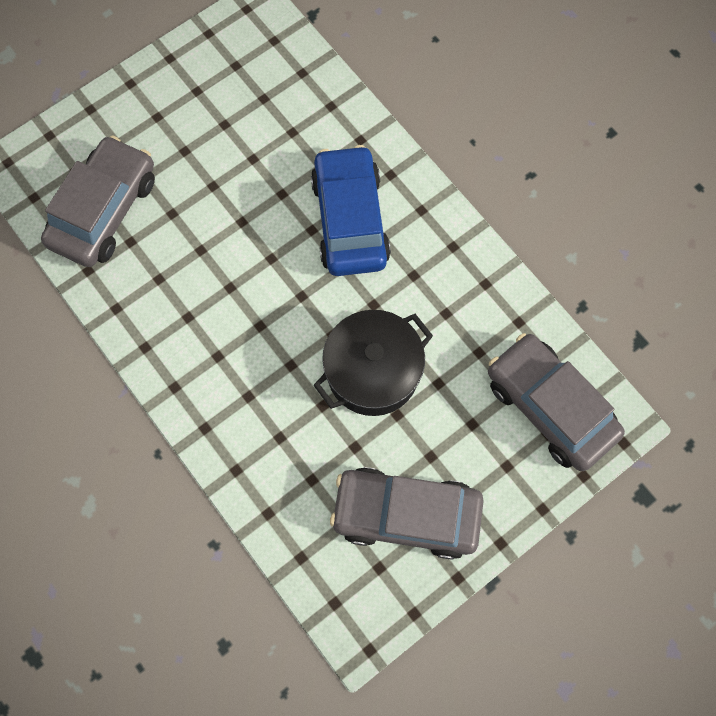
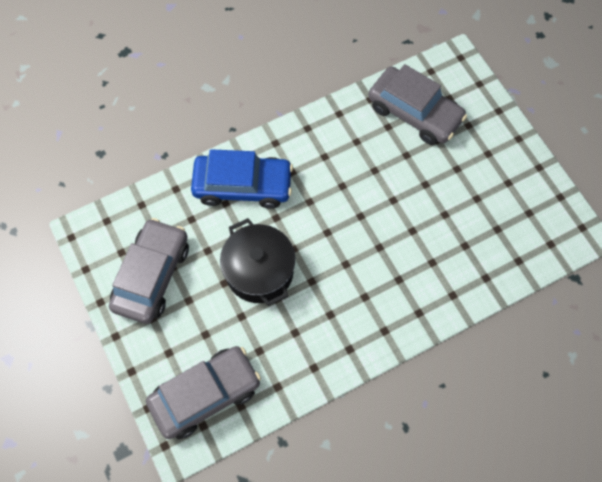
camera: 100 degrees right, 5 degrees down
blue car [311,145,391,276] -> blue car moved to [191,149,293,209]

